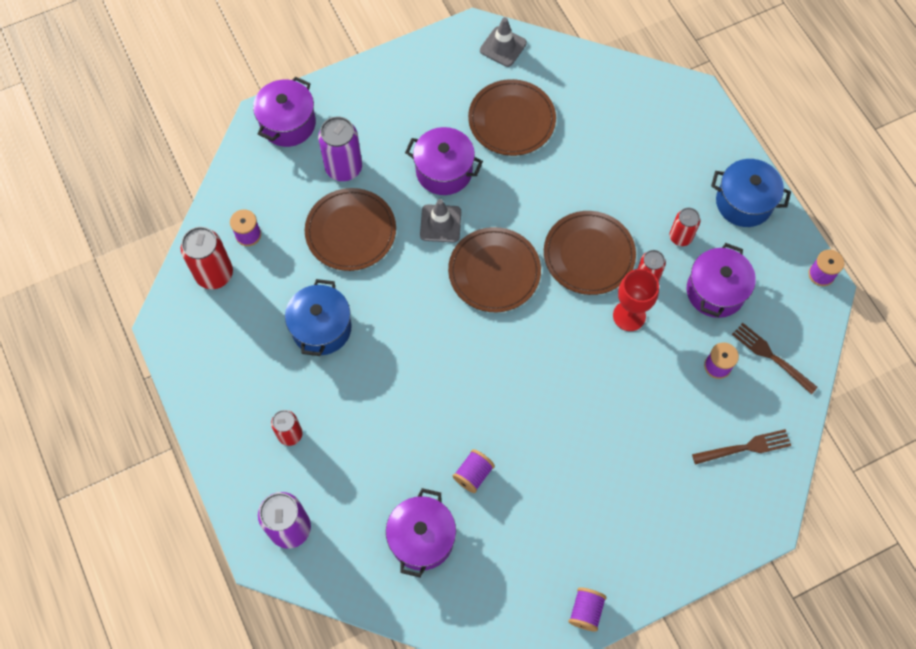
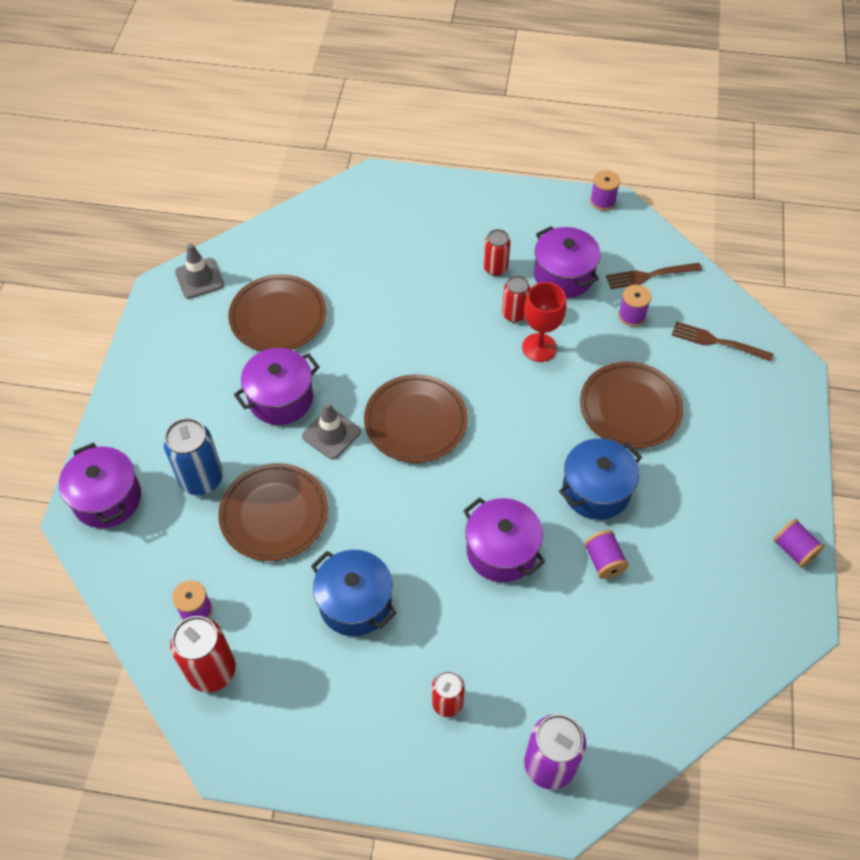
camera: 55 degrees left, 10 degrees down
purple can [318,116,362,181] -> blue can [163,418,223,495]
purple pot [386,488,456,577] -> purple pot moved to [463,497,545,582]
brown plate [544,211,636,295] -> brown plate moved to [580,362,683,449]
brown fork [692,429,791,465] -> brown fork turned 90 degrees counterclockwise [672,321,773,362]
blue pot [711,159,791,227] -> blue pot moved to [559,438,642,520]

